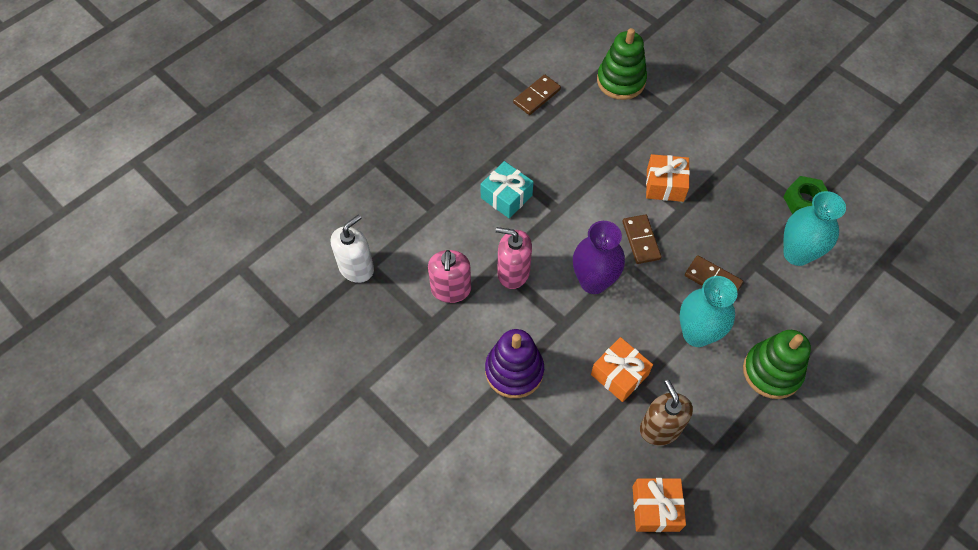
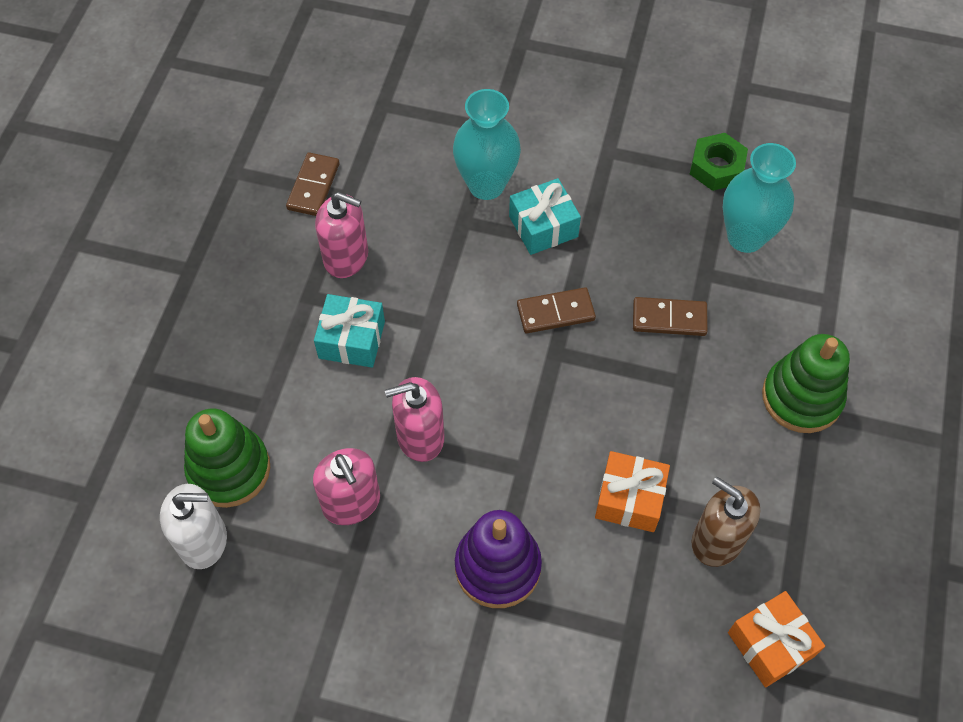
camera: 30 degrees left, 0 degrees up
white soap dispenser [331,214,374,283] -> white soap dispenser turned 75 degrees clockwise [160,484,227,569]
purple vase [573,221,625,294] -> none
green stacking toy [597,28,647,100] -> green stacking toy moved to [184,408,270,508]
brown domino [622,214,661,264] -> brown domino turned 60 degrees counterclockwise [517,287,596,333]
orange gift [646,154,690,202] -> turquoise gift [509,178,581,255]
turquoise vase [680,276,738,347] -> turquoise vase moved to [453,89,521,200]
none -> pink soap dispenser [315,192,368,278]

